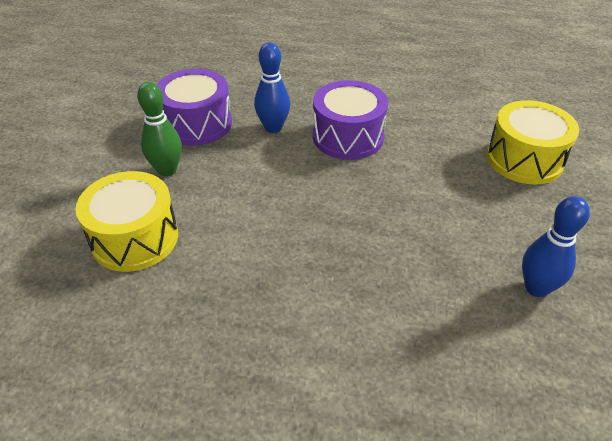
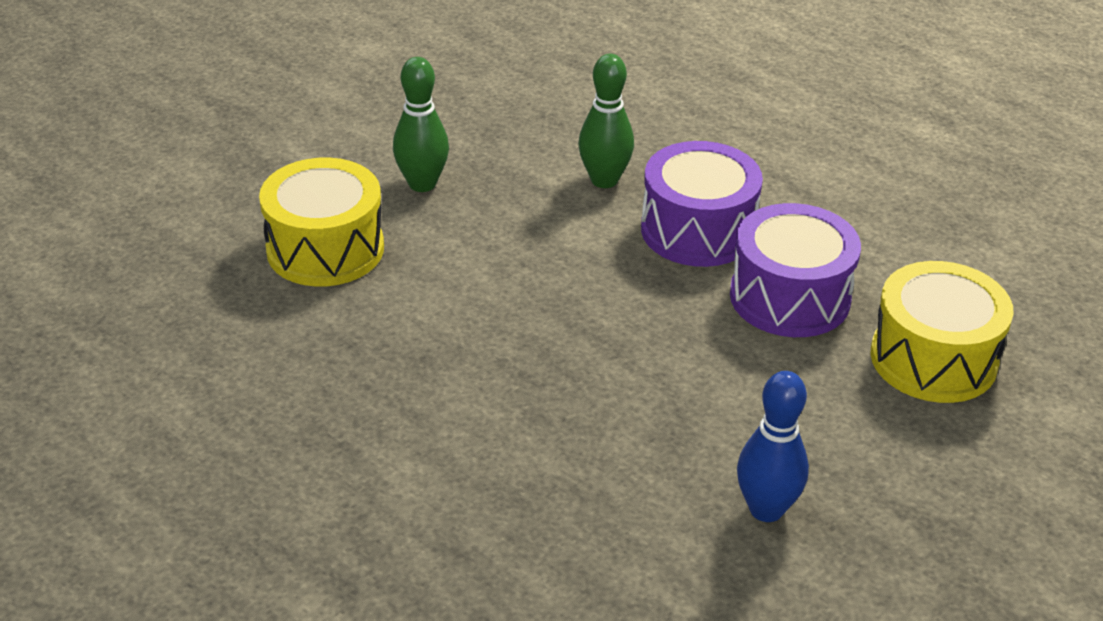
camera: 30 degrees right, 5 degrees down
purple drum [157,69,232,146] -> purple drum moved to [730,203,861,337]
blue bowling pin [254,42,290,133] -> green bowling pin [578,54,634,188]

